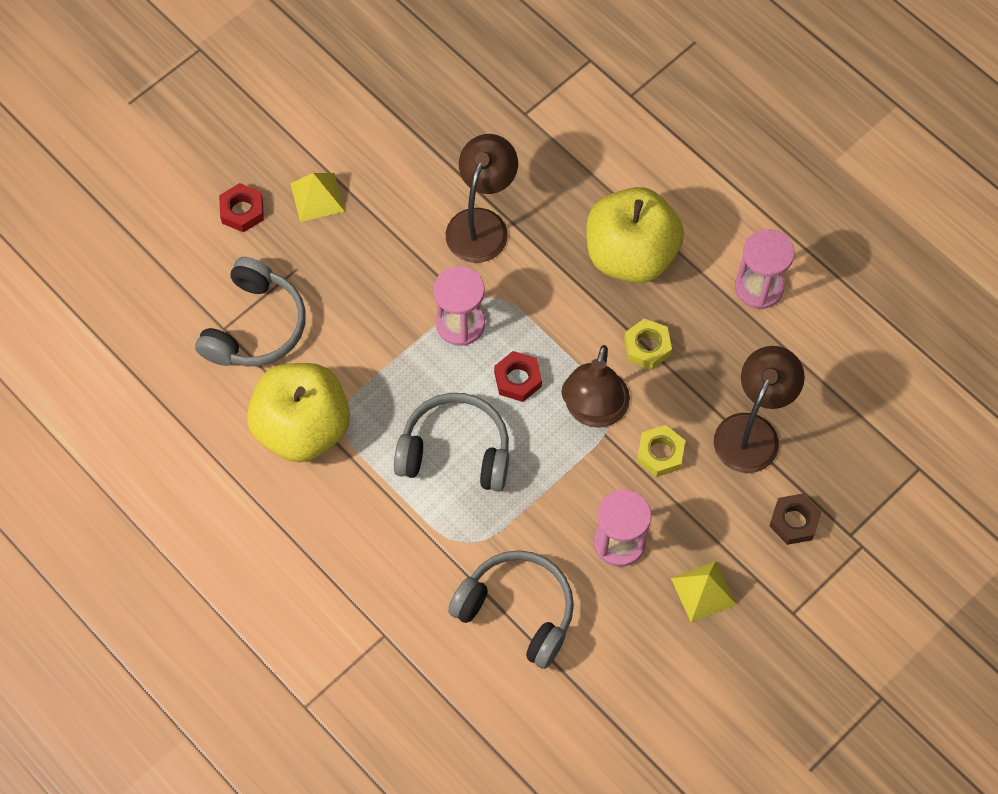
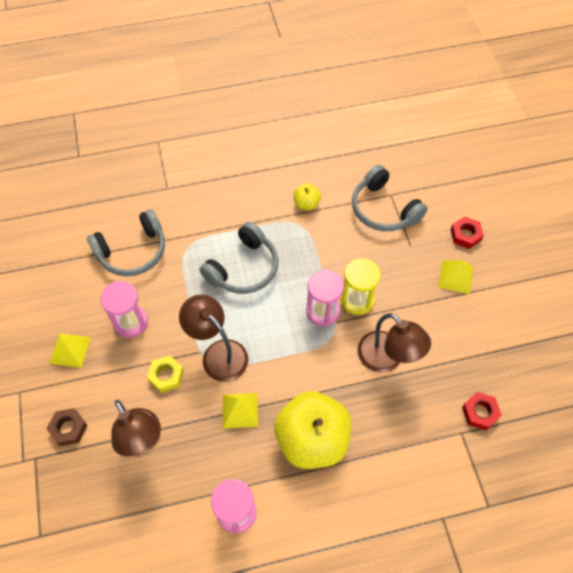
camera: 120 degrees right, 5 degrees down
yellow apple [247,363,350,462] -> yellow apple [294,183,321,210], size x0.44
red nut [494,351,542,402] -> red nut moved to [462,392,502,430]
yellow nut [624,319,672,370] -> yellow pyramid [223,393,258,428]
none -> yellow hourglass [340,258,381,315]

